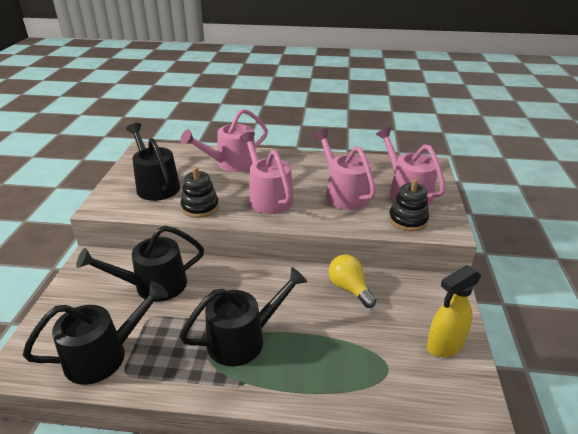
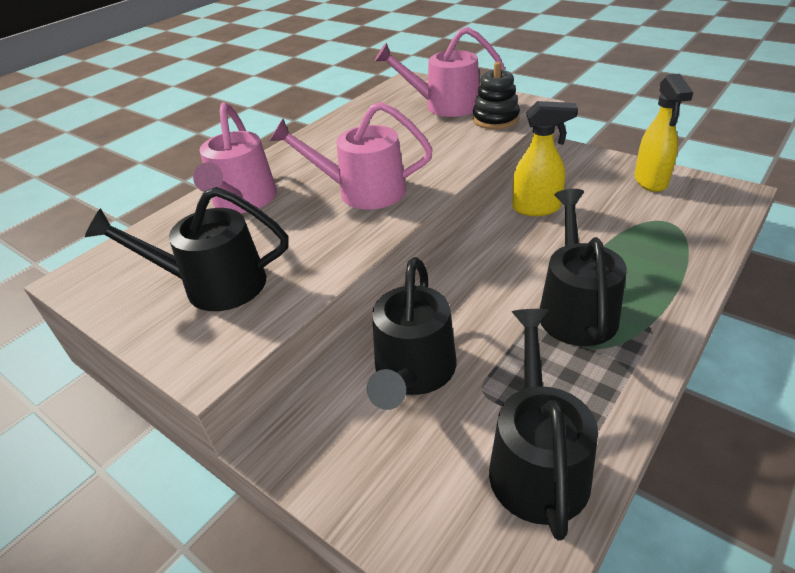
camera: 55 degrees left, 5 degrees up
black stacking toy [181,167,219,218] -> none
pink watering can [314,129,376,210] -> none
yellow light bulb [329,254,376,308] -> yellow spray bottle [512,101,578,216]

